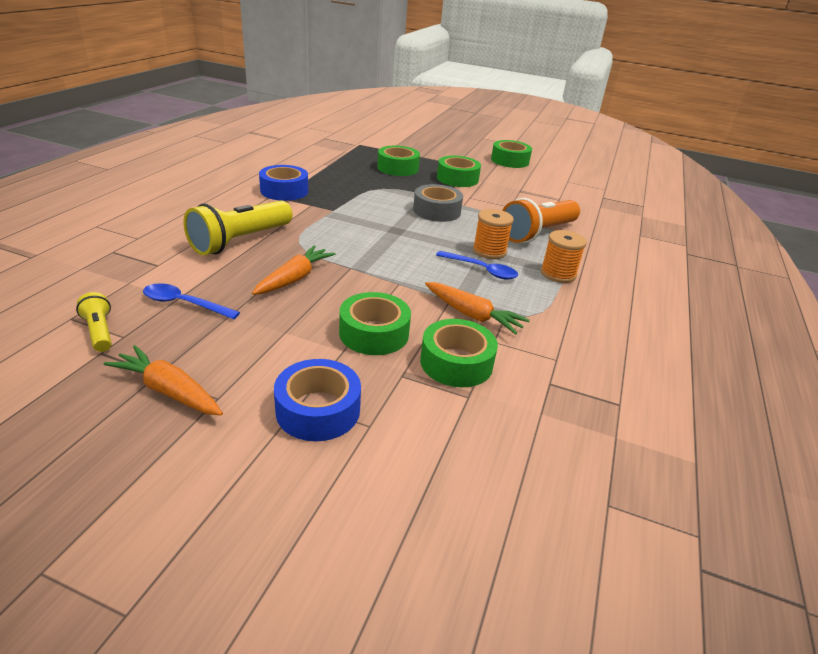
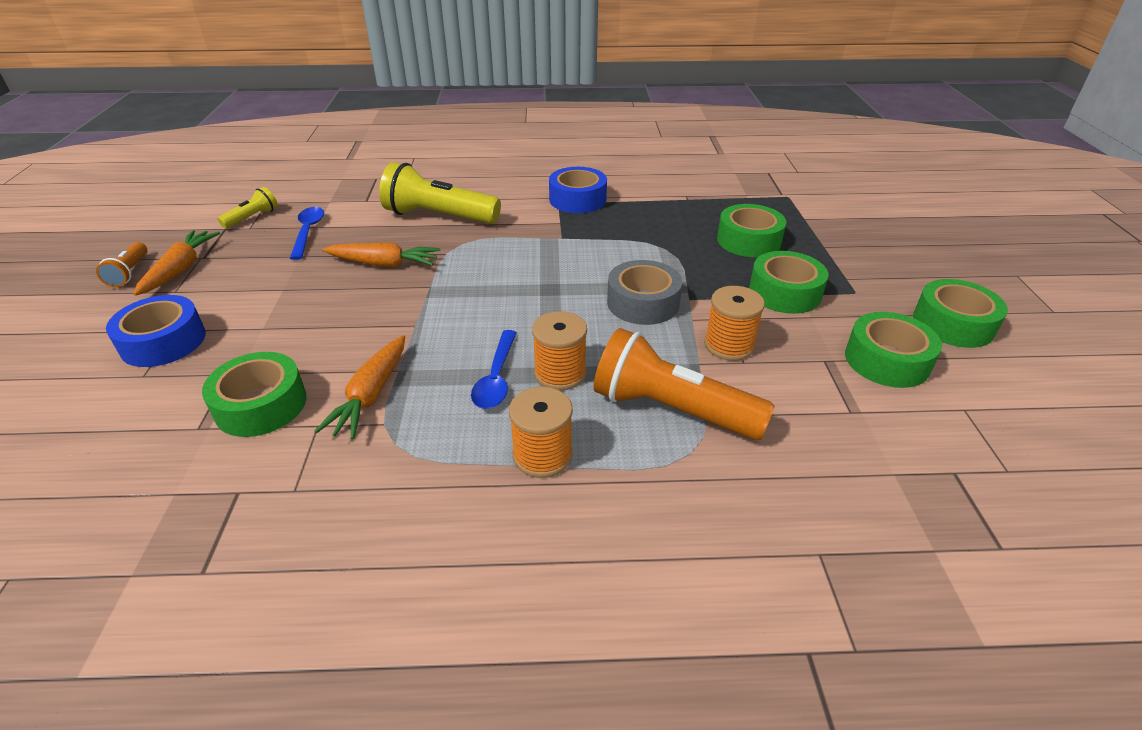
camera: 70 degrees right, 5 degrees up
green tape [339,292,411,355] -> green tape moved to [845,312,942,388]
none -> orange flashlight [96,242,148,287]
none -> orange spool [704,286,765,361]

